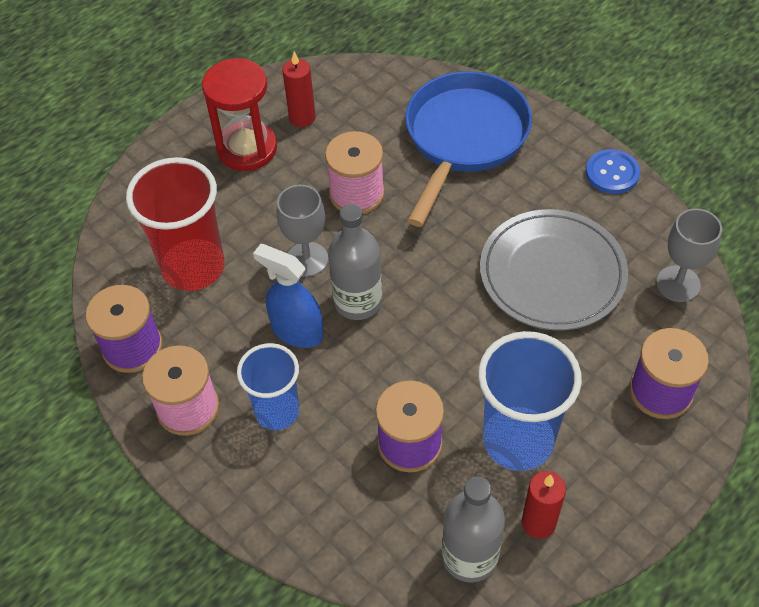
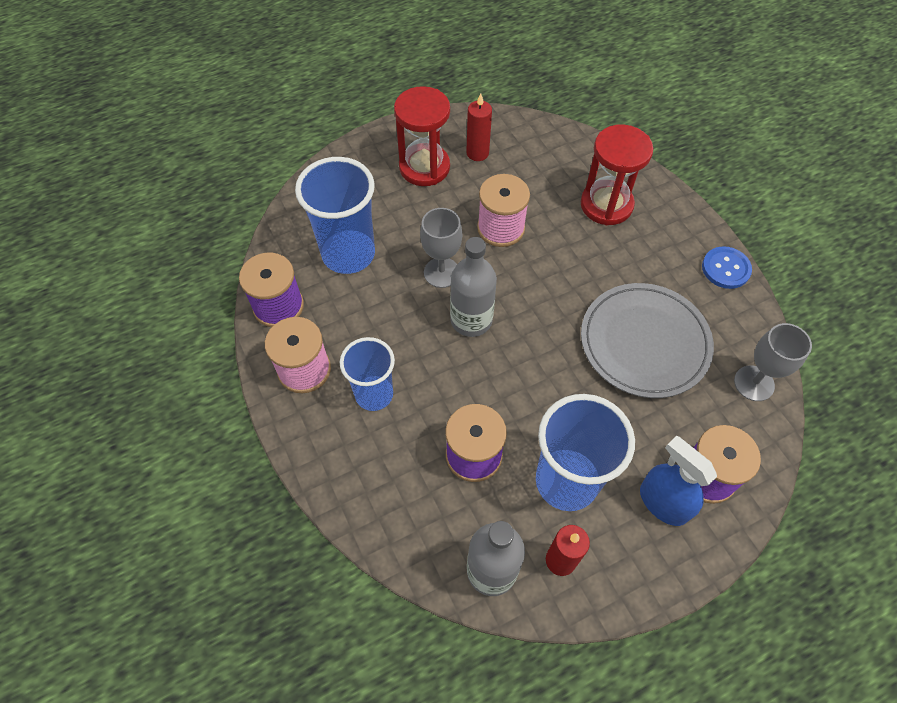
camera: 15 degrees right, 5 degrees up
red cup [126,157,224,291] -> blue cup [295,157,375,274]
blue spray bottle [253,244,323,348] -> blue spray bottle moved to [640,436,717,526]
blue pan [405,71,532,227] -> red hourglass [581,125,653,225]

